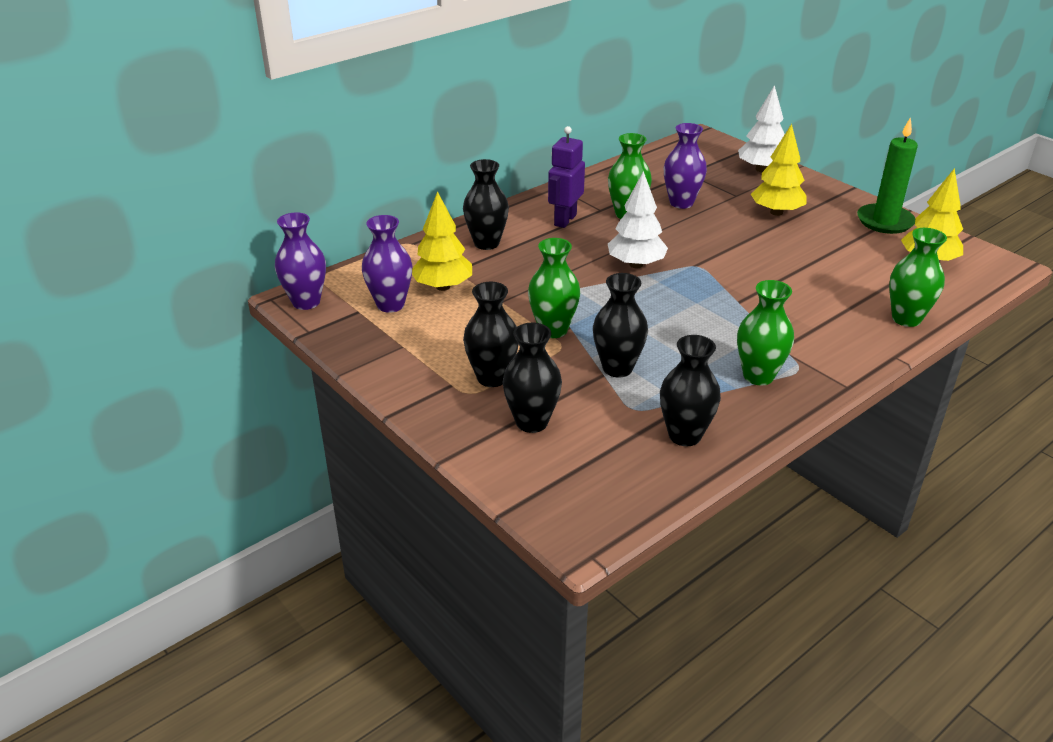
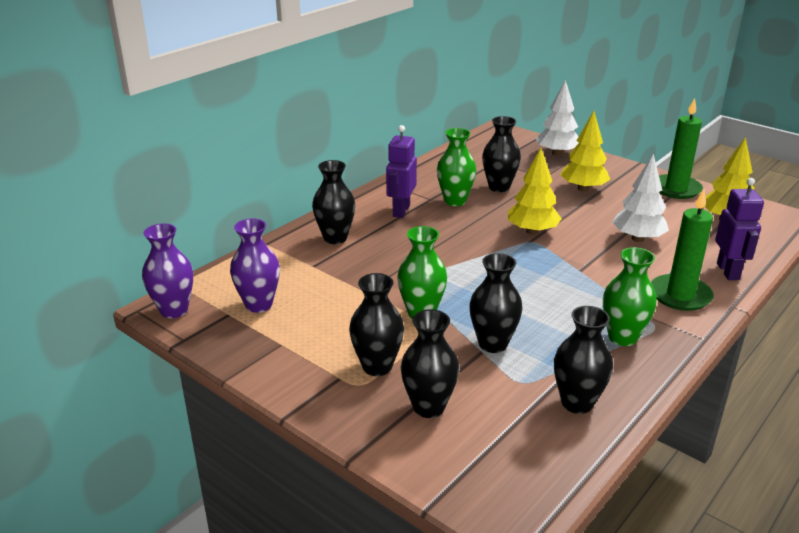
camera: 10 degrees left, 5 degrees down
yellow tree [412,191,472,291] -> yellow tree moved to [508,148,562,235]
white tree [608,171,668,268] -> white tree moved to [612,154,669,242]
purple vase [664,123,707,209] -> black vase [482,116,521,192]
green vase [889,228,947,327] -> purple robot [715,178,764,280]
none -> green candle [651,190,714,311]

